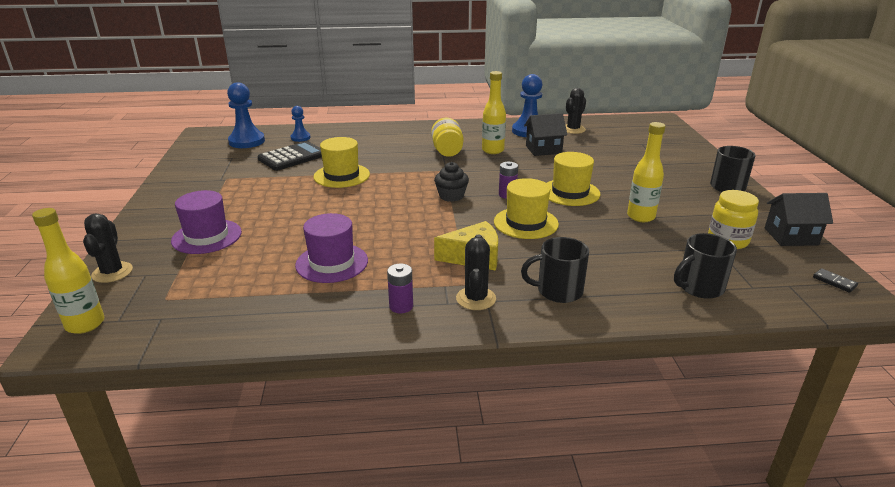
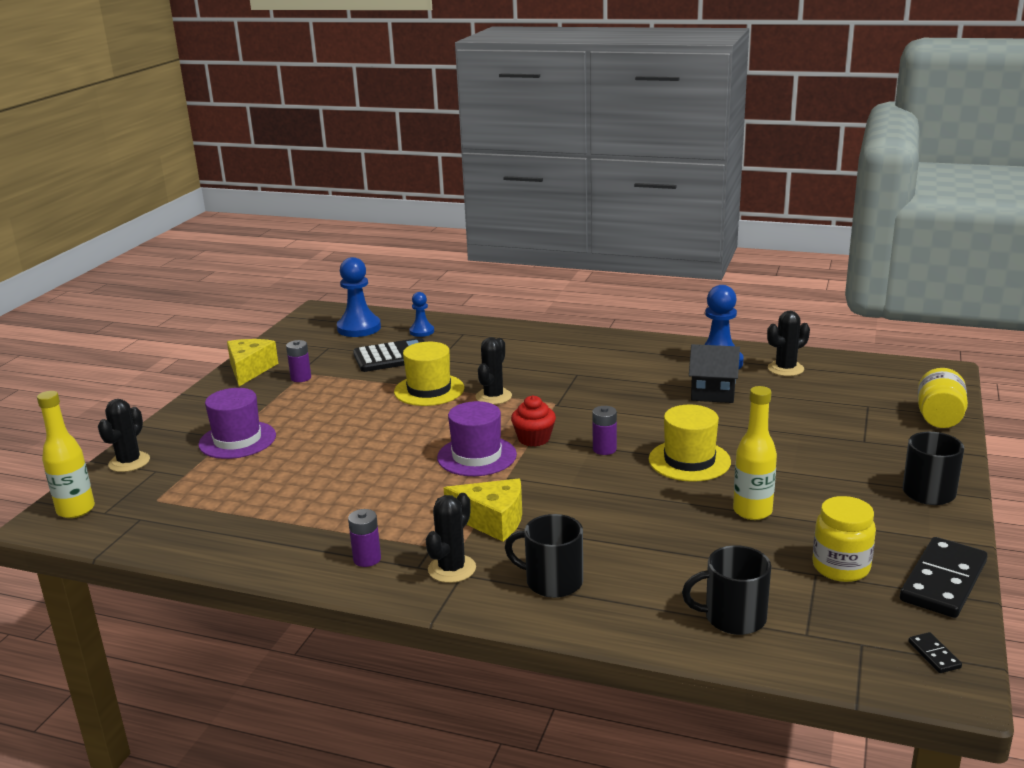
camera: 25 degrees right, 5 degrees down
purple hat [295,213,368,283] -> purple hat moved to [437,401,517,476]
yellow jar [431,118,464,157] -> yellow jar moved to [918,368,968,428]
black cupcake [434,162,469,202] -> red cupcake [511,395,556,447]
yellow bottle [482,71,506,154] -> none
yellow hat [494,178,559,239] -> none
black house [765,193,833,246] -> black domino [900,537,987,618]
none -> yellow cheese [227,339,279,386]
none -> purple battery [286,340,311,382]
none -> black cactus [475,337,512,405]

